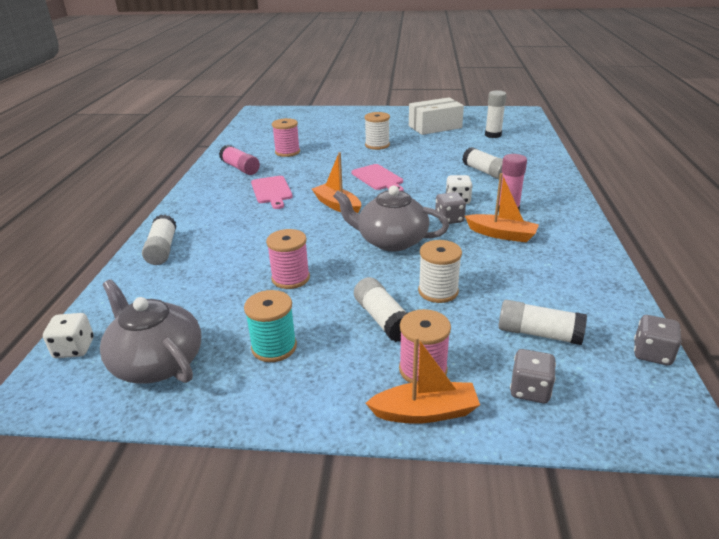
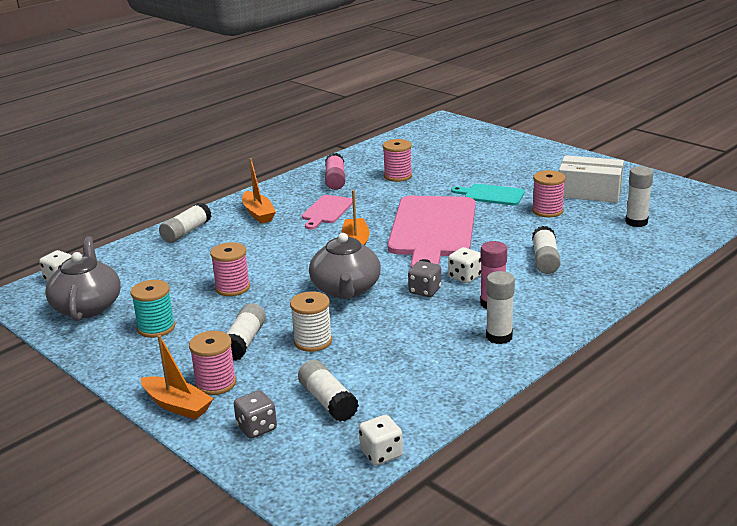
camera: 40 degrees right, 5 degrees down
grey teapot [333,185,449,252] -> grey teapot turned 150 degrees counterclockwise [309,233,381,299]
pink cutting board [351,164,404,191] -> pink cutting board [388,196,476,268], size x2.10
white spool [365,112,390,150] -> turquoise cutting board [451,184,525,205]
orange boat [465,173,539,243] -> orange boat moved to [242,158,276,224]
grey dice [634,315,681,366] -> white dice [359,415,403,465]
none -> white glue stick [486,271,515,344]
none -> pink spool [532,170,565,217]

